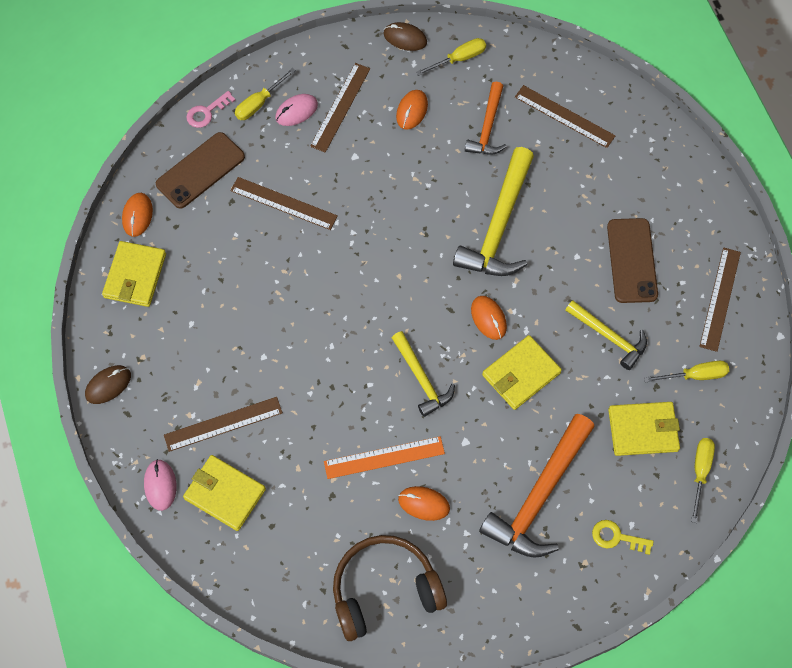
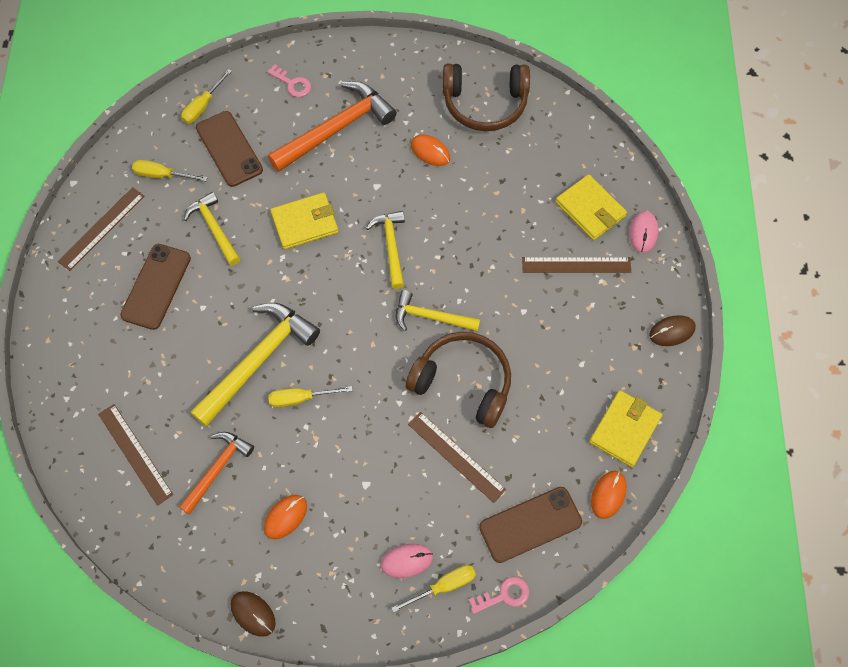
camera: 160 degrees left, 0 degrees up
brown ruler [310,63,370,153] -> none
orange ruler [324,436,445,479] -> none
yellow screwdriver [416,38,486,76] -> yellow screwdriver moved to [268,386,353,407]
orange mouse [471,296,507,340] -> none
yellow key [592,520,654,555] -> pink key [267,64,311,97]
yellow wallet [608,402,680,456] -> brown phone [196,111,263,187]
none -> yellow hammer [396,290,480,331]
none -> brown headphones [406,332,511,428]

